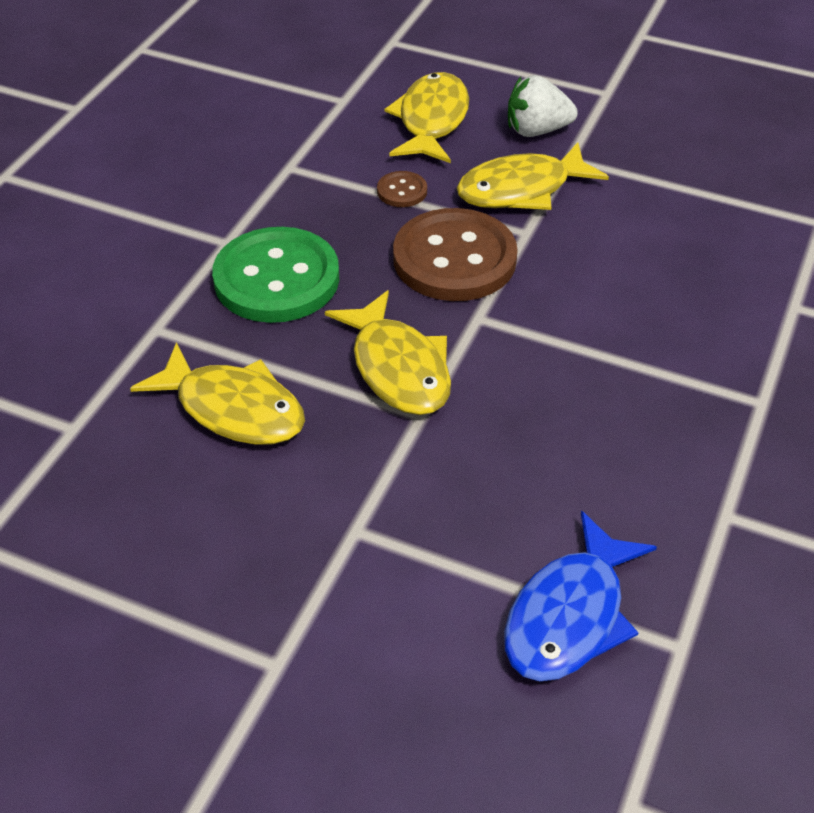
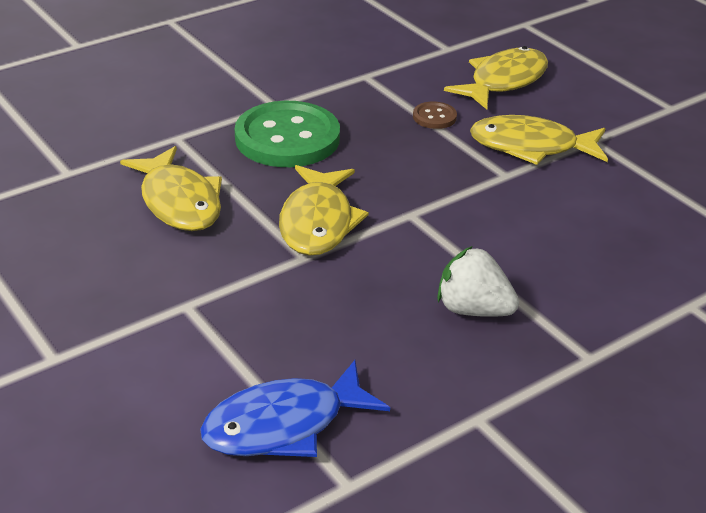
camera: 30 degrees right, 10 degrees down
brown button [393,208,518,301] -> none
white strawberry [508,75,578,137] -> white strawberry moved to [437,246,519,317]

